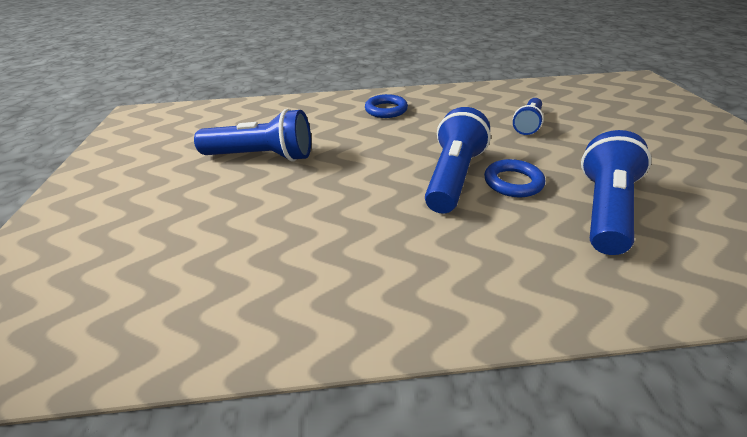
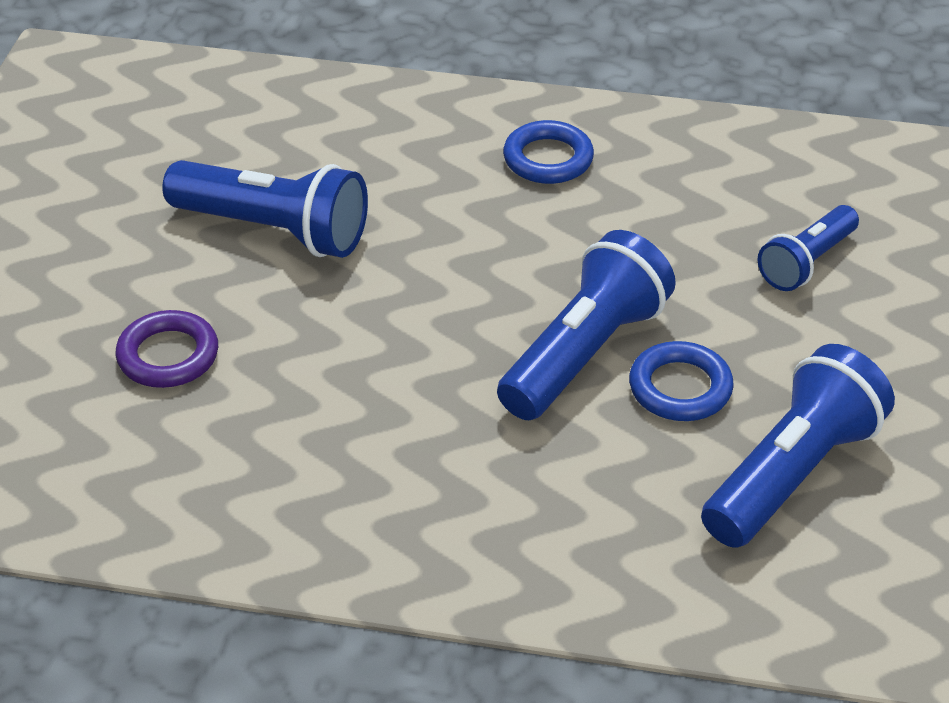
camera: 15 degrees right, 5 degrees up
none -> purple ring [116,310,218,388]

